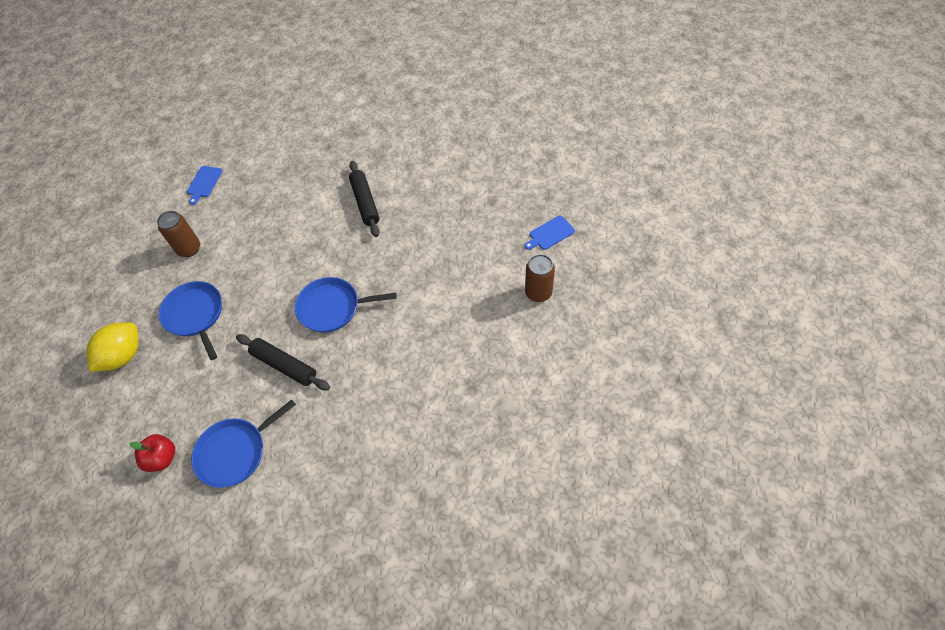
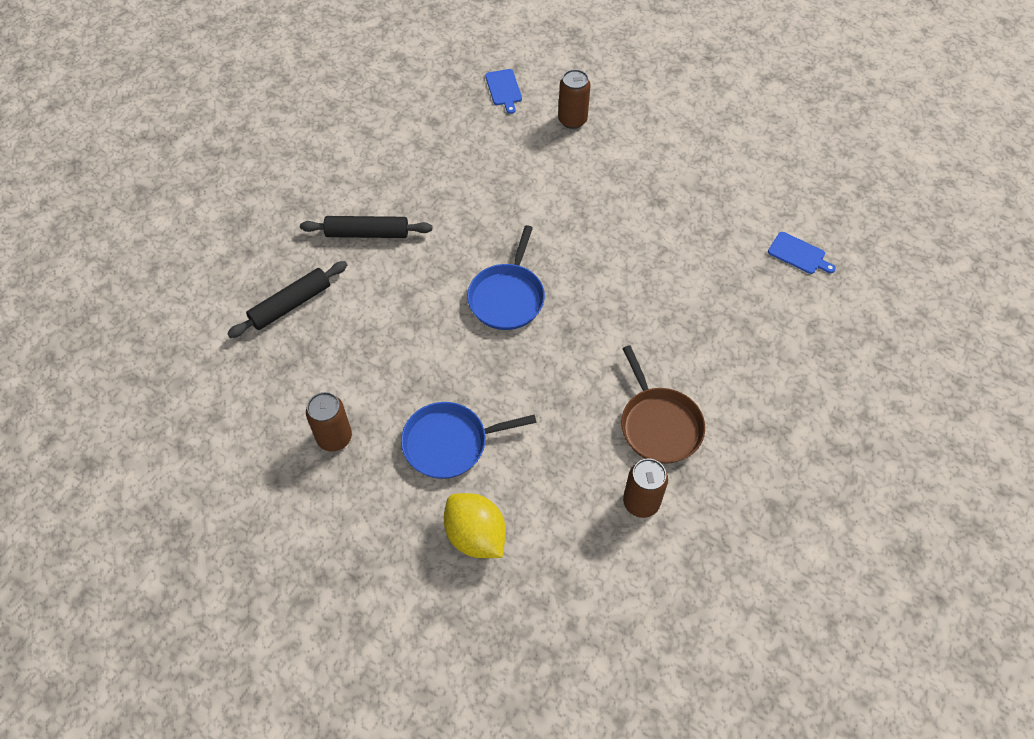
camera: 75 degrees left, 0 degrees up
red apple [129,434,175,472] -> brown can [623,459,668,518]
blue cutting board [187,166,222,205] -> blue cutting board moved to [768,232,836,274]
blue pan [191,400,296,488] -> brown pan [621,345,705,464]
black rolling pin [236,334,330,390] -> black rolling pin moved to [227,261,347,338]

